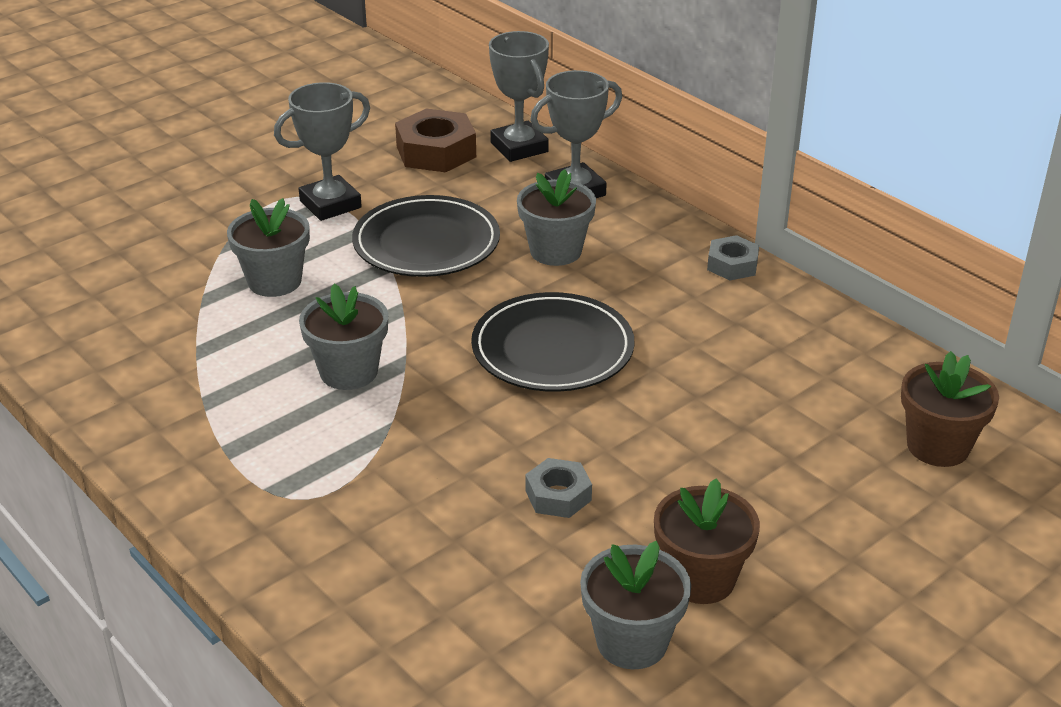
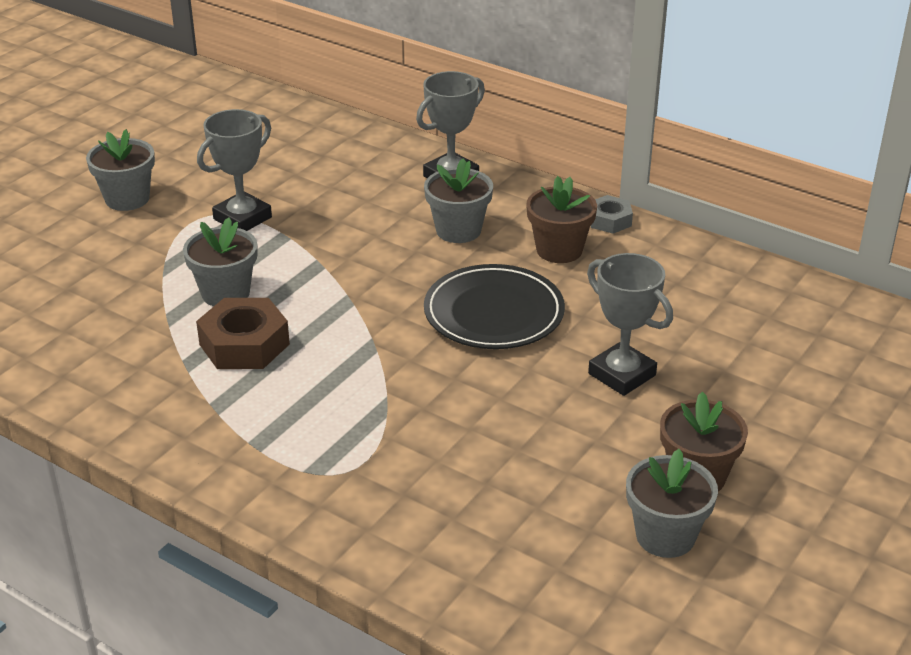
camera: 15 degrees left, 0 degrees up
grey flower pot [299,284,388,390] -> grey flower pot moved to [86,129,155,211]
black plate [352,195,500,277] -> none
brown nut [395,108,476,172] -> brown nut moved to [196,298,290,369]
grey trophy [489,31,549,162] -> grey trophy moved to [587,253,673,396]
grey nut [525,458,592,518] -> none
brown flower pot [901,351,999,467] -> brown flower pot moved to [526,176,597,263]

